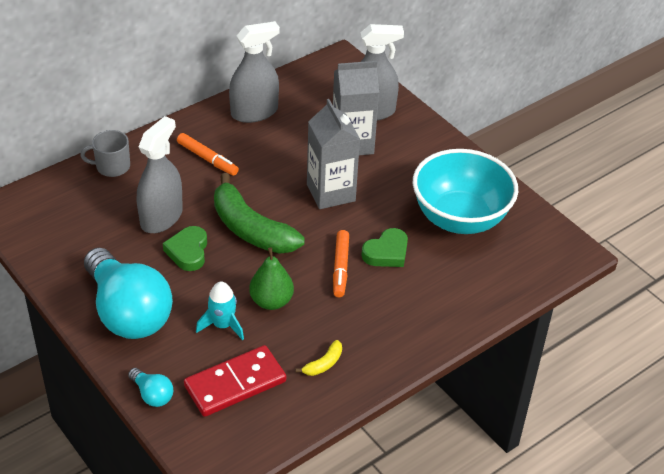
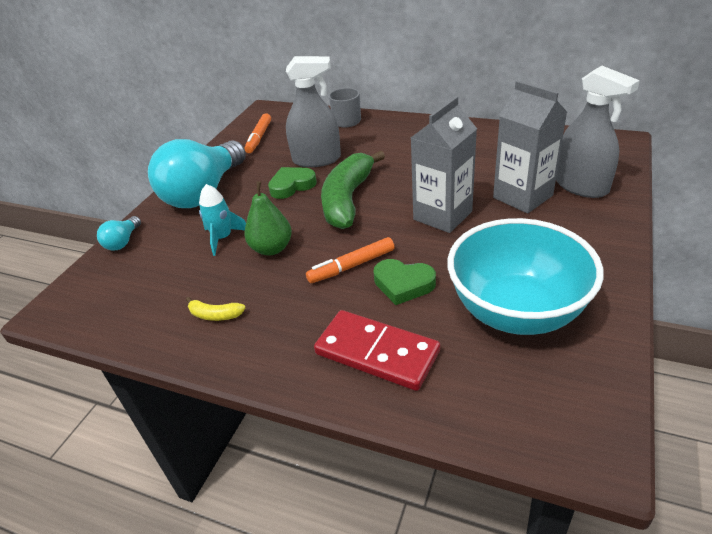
camera: 65 degrees right, 5 degrees down
orange marker [177,133,239,176] -> orange marker moved to [244,113,271,153]
red domino [184,345,286,417] -> red domino moved to [314,310,440,391]
grey spray bottle [229,21,280,123] -> none

